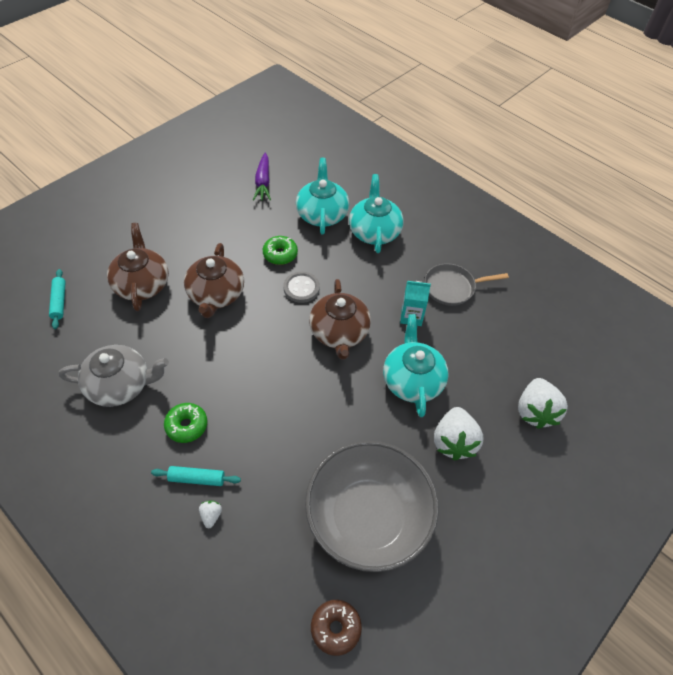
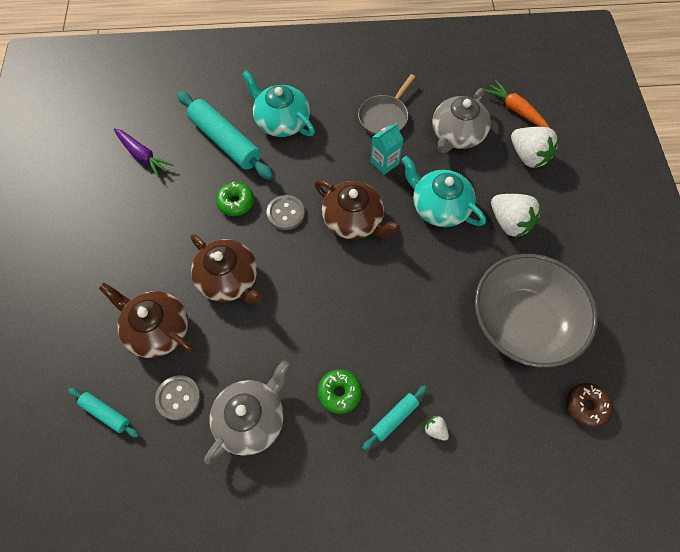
camera: 45 degrees left, 10 degrees up
turquoise teapot [296,158,349,235] -> turquoise rolling pin [177,91,273,180]
none -> grey button [155,375,201,420]
none -> grey teapot [432,88,491,153]
none -> orange carrot [484,80,550,128]

